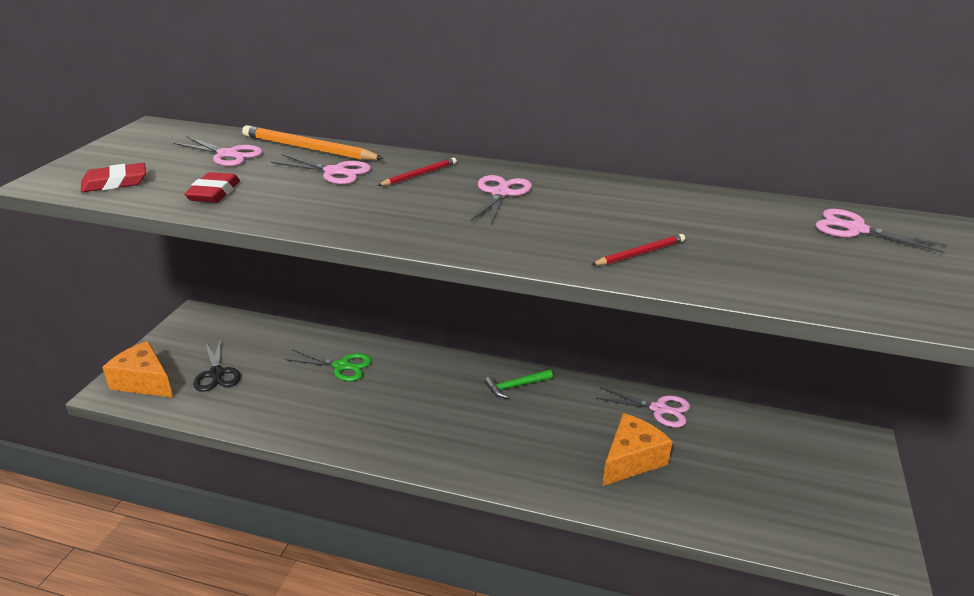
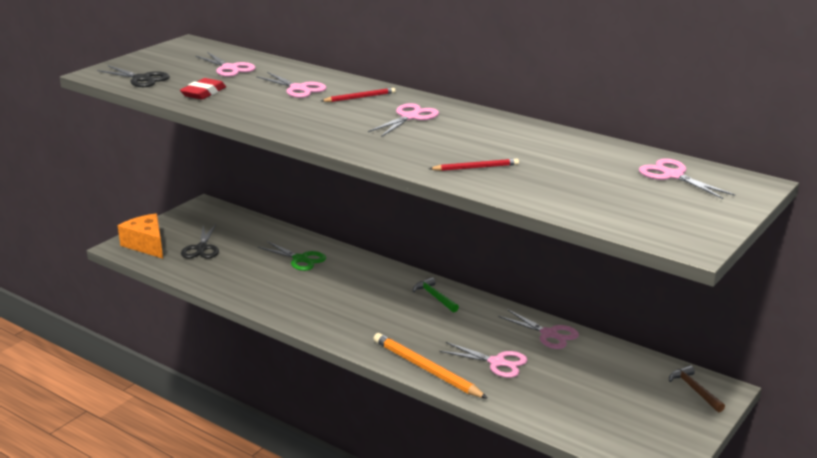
camera: 20 degrees right, 5 degrees down
red eraser [81,163,146,192] -> black scissors [97,65,170,87]
orange pencil [242,125,384,160] -> orange pencil moved to [373,333,488,399]
green hammer [485,369,553,398] -> green hammer turned 60 degrees clockwise [413,277,459,312]
orange cheese [602,413,673,486] -> pink scissors [439,342,528,378]
none -> brown hammer [669,365,725,412]

